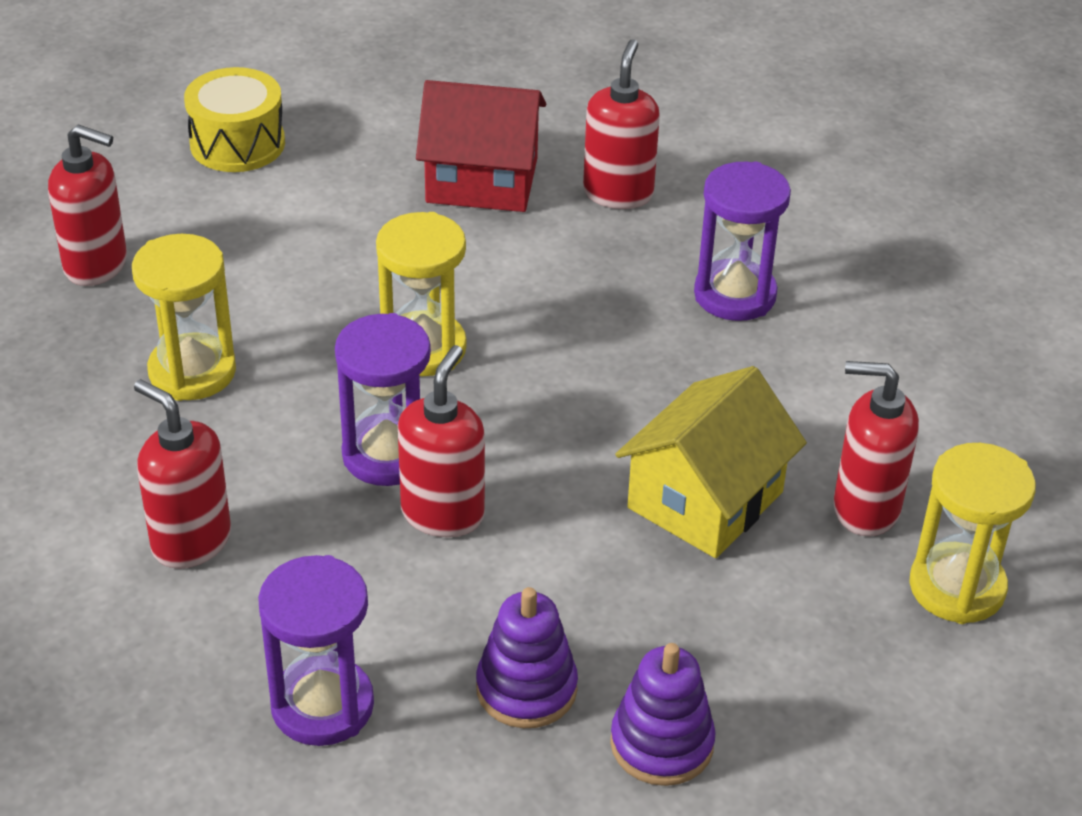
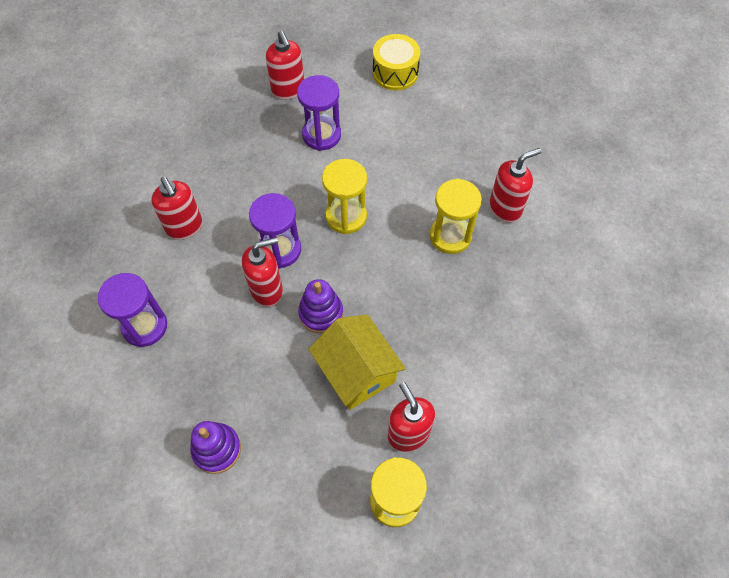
camera: 50 degrees right, 20 degrees up
yellow hourglass [132,234,236,401] -> yellow hourglass moved to [430,178,482,254]
red soap dispenser [134,379,231,568] -> red soap dispenser turned 150 degrees clockwise [151,177,203,240]
red house [416,80,546,212] -> none
purple stacking toy [476,587,578,728] -> purple stacking toy moved to [298,279,343,333]
yellow house [615,366,807,558] -> yellow house turned 60 degrees clockwise [308,314,406,410]
purple hourglass [694,162,791,321] -> purple hourglass moved to [297,75,341,151]

